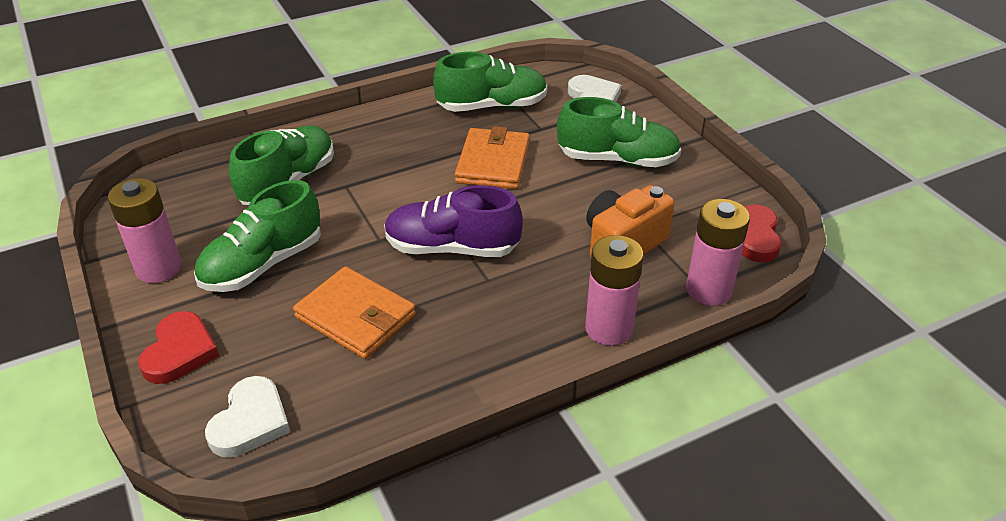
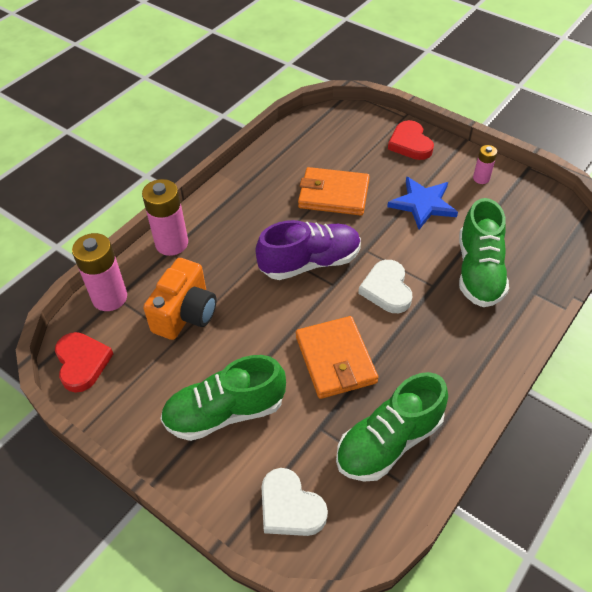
camera: 155 degrees right, 10 degrees up
pink battery [108,178,182,283] -> pink battery [473,145,497,184], size x0.54
green shoe [194,180,321,292] -> blue star [387,177,458,230]
white heart [205,376,290,457] -> white heart moved to [358,260,412,313]

